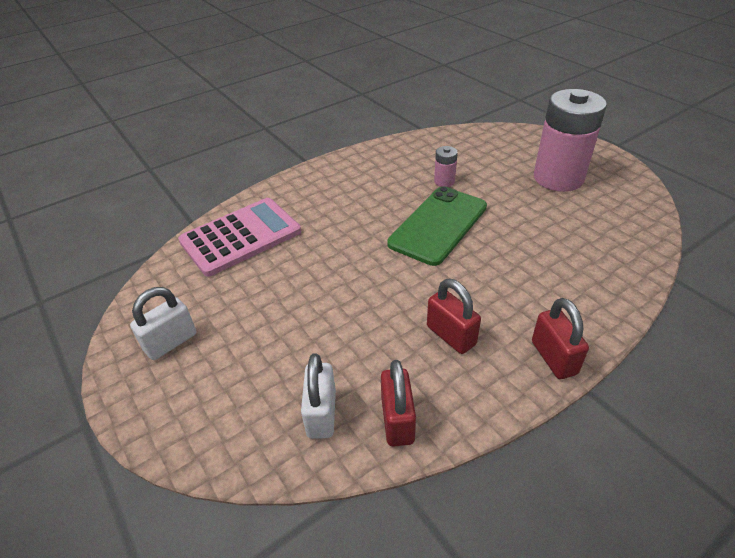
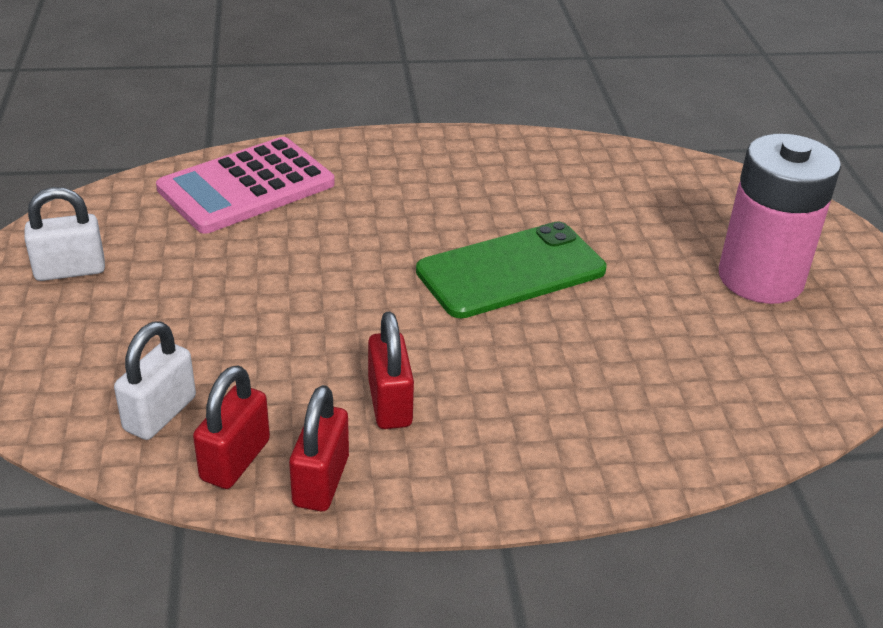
camera: 25 degrees right, 5 degrees down
pink calculator [178,198,301,277] -> pink calculator turned 150 degrees clockwise [156,137,335,234]
pink battery [434,146,458,187] -> none
red padlock [532,298,589,379] -> red padlock moved to [289,385,349,511]

